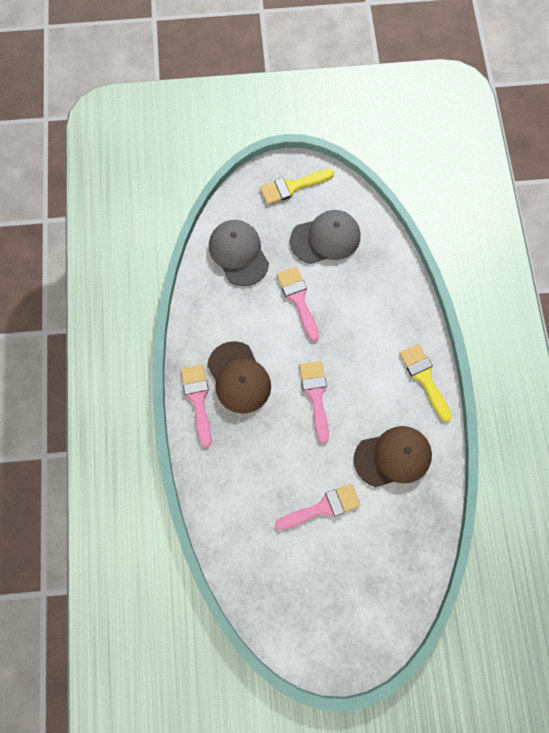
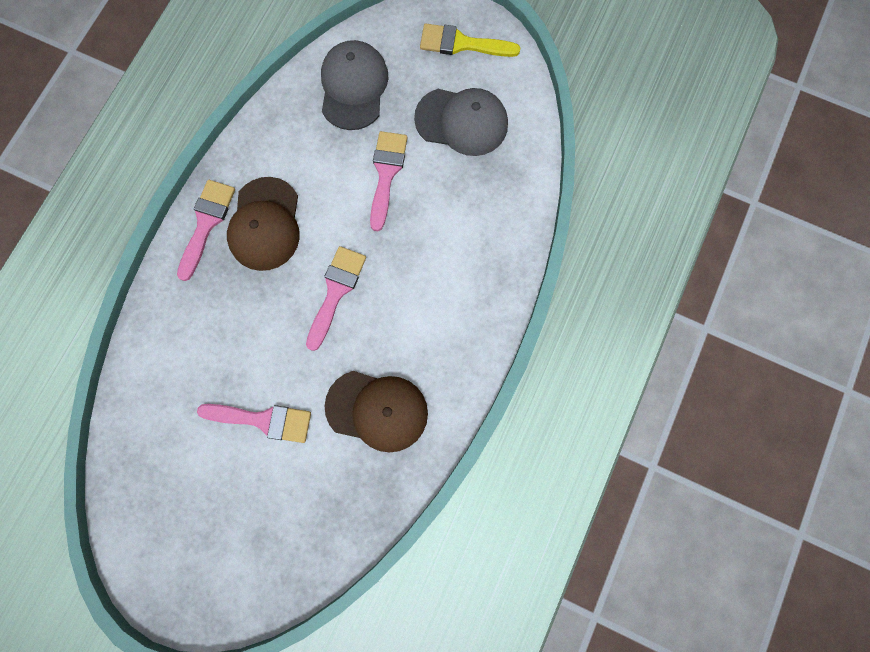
camera: 30 degrees right, 5 degrees up
yellow brush [399,344,452,422] -> none

